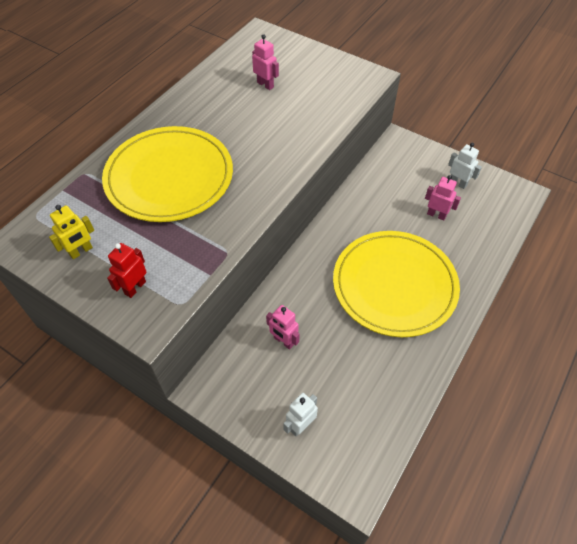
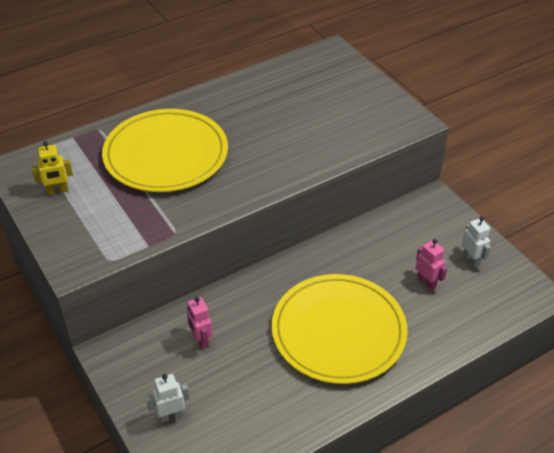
camera: 25 degrees right, 10 degrees down
red robot [107,243,146,298] -> none
pink robot [252,34,279,90] -> none

